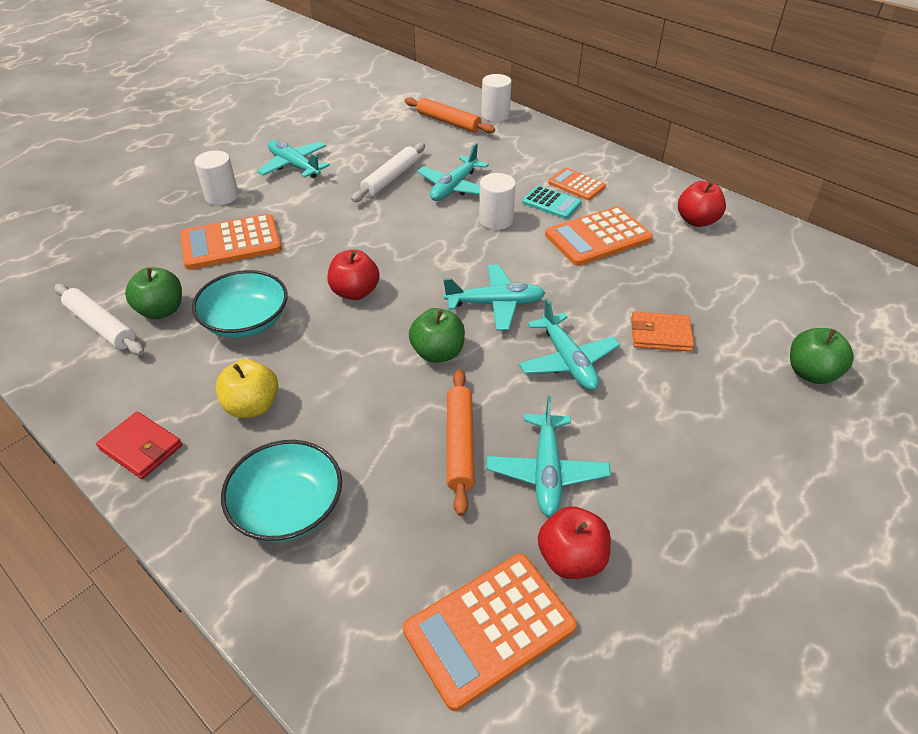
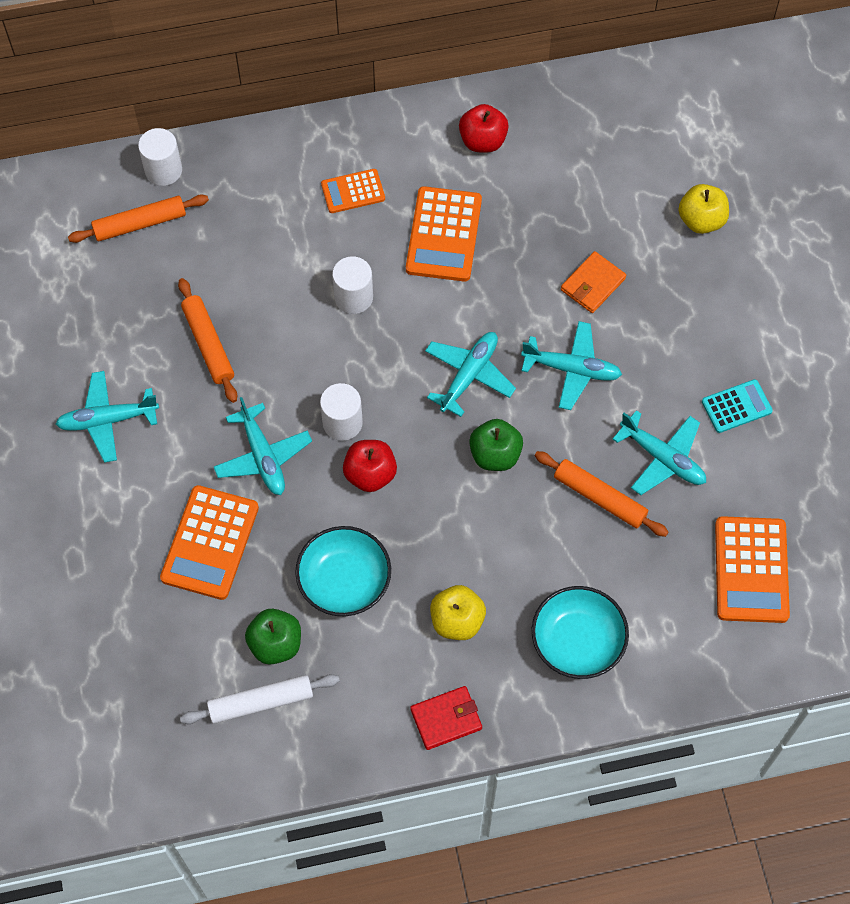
camera: 55 degrees left, 20 degrees up
white cylinder [195,150,239,205] -> white cylinder moved to [320,383,363,441]
white rolling pin [351,143,425,202] -> orange rolling pin [178,278,237,403]
turquoise plane [417,143,489,201] -> turquoise plane moved to [214,397,312,495]
turquoise calculator [522,185,581,219] -> turquoise calculator moved to [702,379,773,433]
red apple [538,506,611,579] -> none
green apple [790,328,854,384] -> yellow apple [678,184,729,234]

